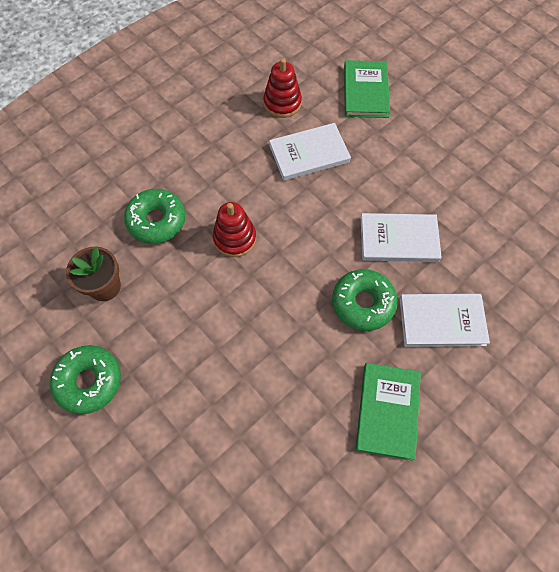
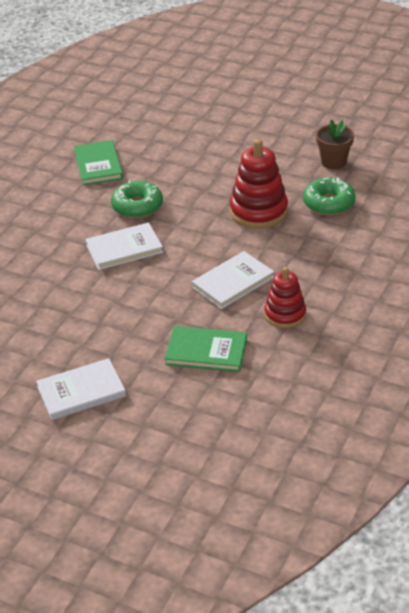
camera: 160 degrees right, 25 degrees down
green donut [50,345,121,414] -> none
red stacking toy [213,202,256,257] -> red stacking toy [230,139,288,229], size x1.56
green book [344,60,390,118] -> green book turned 60 degrees counterclockwise [164,326,247,372]
white book [399,294,490,347] -> white book moved to [36,358,126,420]

